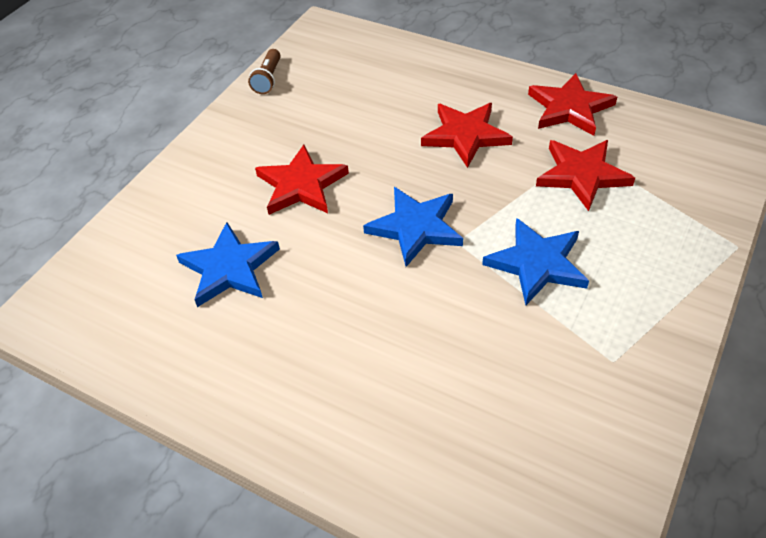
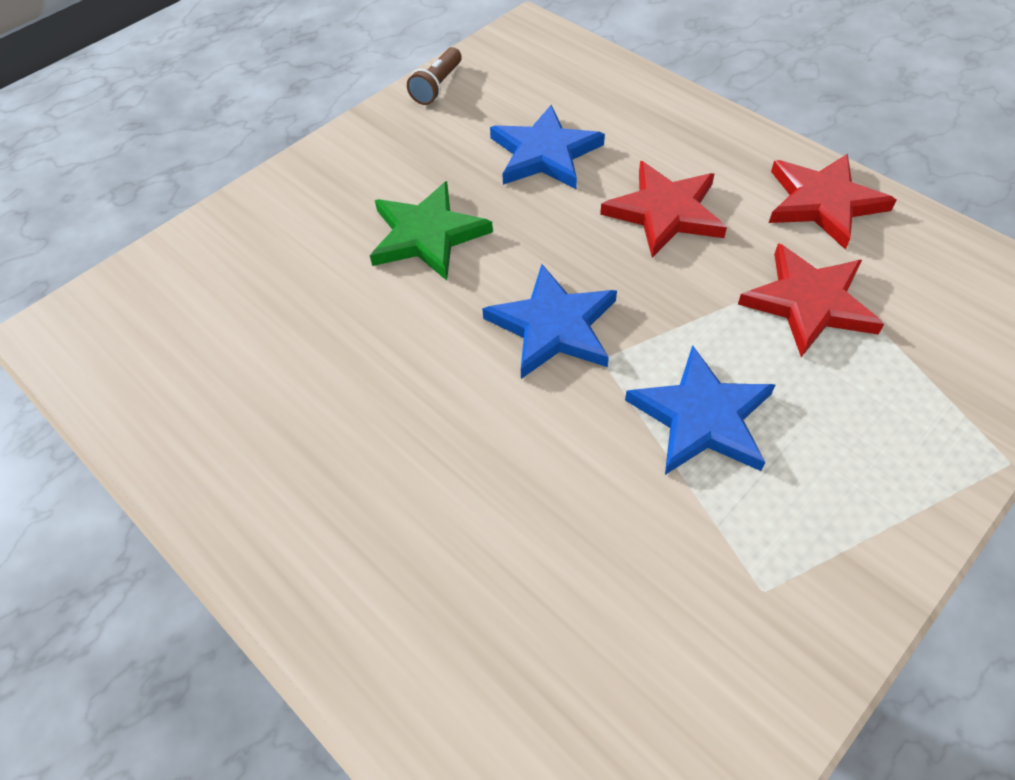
camera: 15 degrees right, 5 degrees up
blue star [176,222,280,307] -> blue star moved to [490,105,605,189]
red star [255,145,349,215] -> green star [370,181,493,281]

